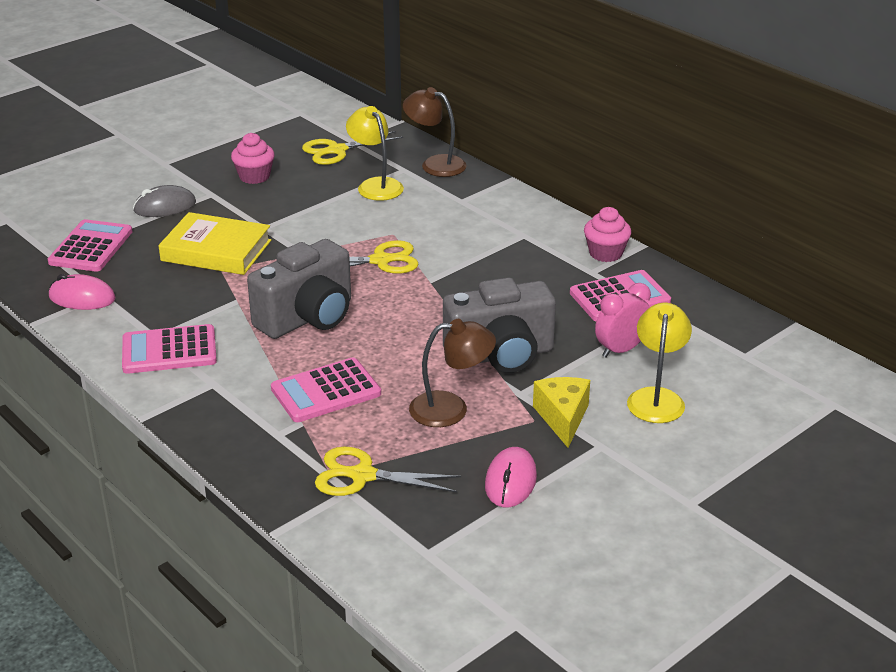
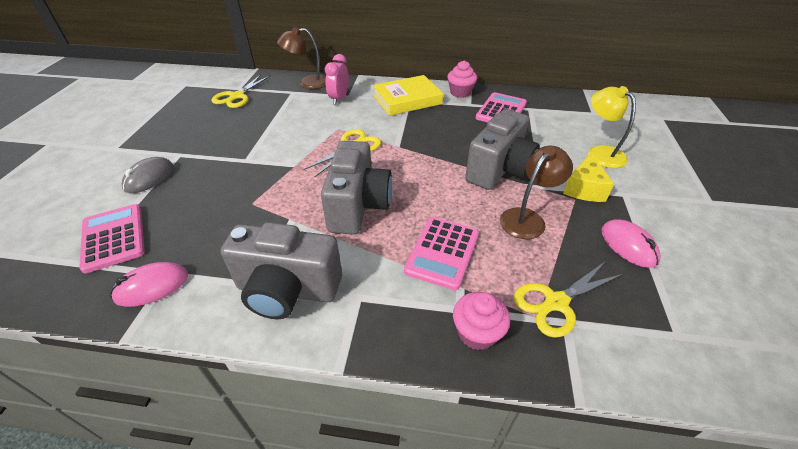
camera: 40 degrees left, 10 degrees up
pink calculator [122,324,217,374] -> grey camera [220,222,342,319]
yellow book [158,212,271,275] -> yellow book moved to [373,75,443,116]
pink cupcake [231,133,275,184] -> pink cupcake moved to [453,292,510,350]
yellow lamp [346,106,404,201] -> none
yellow cheese [533,377,590,448] -> yellow cheese turned 120 degrees counterclockwise [563,152,614,202]
pink clock [595,283,651,357] -> pink clock moved to [325,54,349,105]

